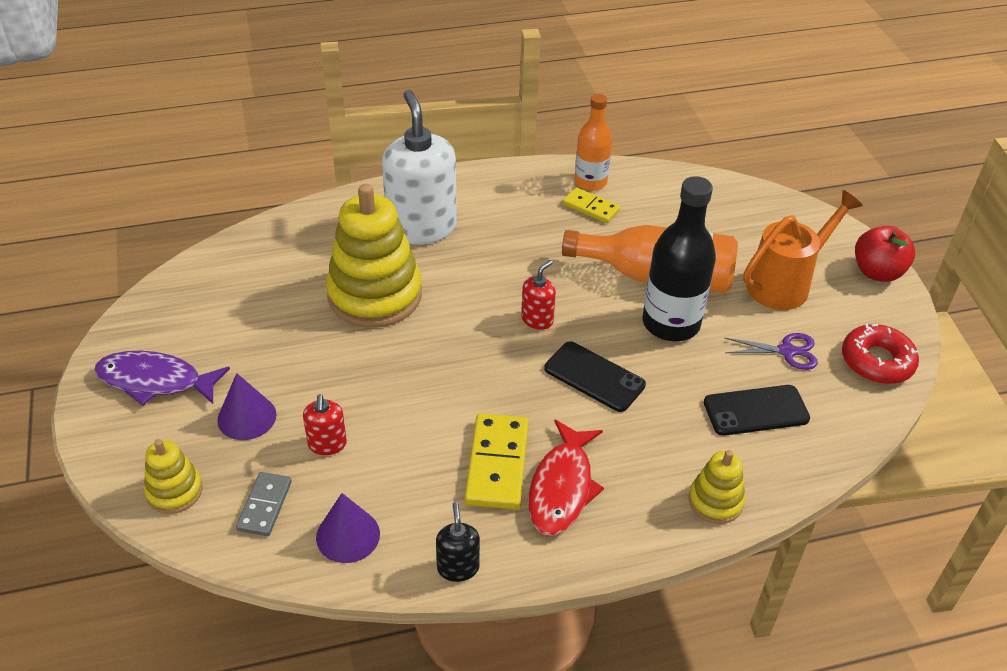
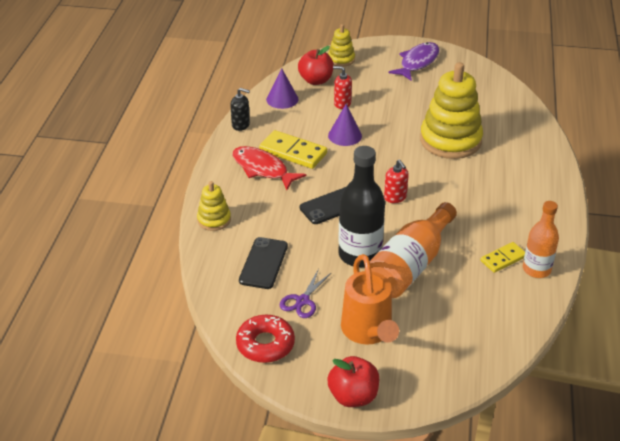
camera: 115 degrees right, 5 degrees down
purple cone [217,373,276,440] -> purple cone moved to [328,104,362,146]
grey domino [236,472,292,536] -> red apple [298,46,334,85]
white soap dispenser [382,90,457,245] -> none

